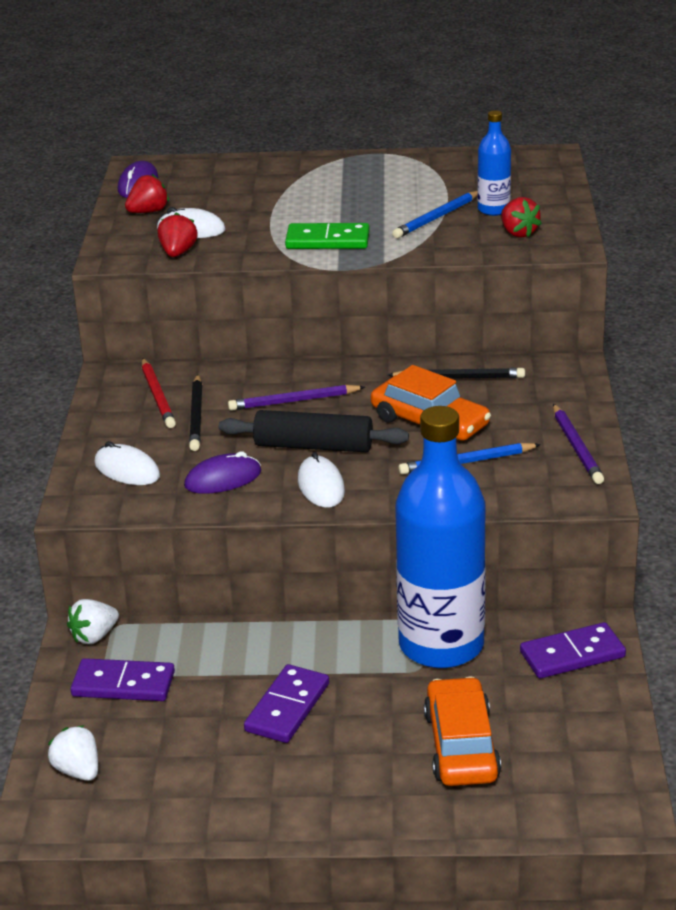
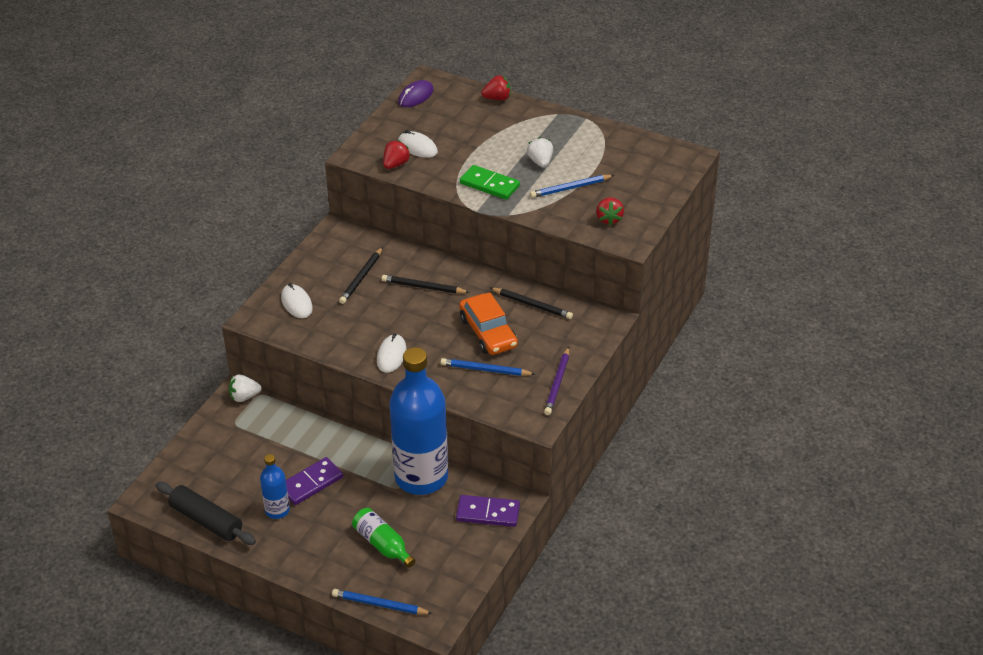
camera: 25 degrees right, 10 degrees up
white strawberry [48,725,98,781] -> white strawberry moved to [527,137,553,168]
purple domino [71,658,175,701] -> none
red strawberry [125,174,169,213] -> red strawberry moved to [481,75,511,100]
red pencil [142,358,176,428] -> none
purple mouse [184,451,261,494] -> none
black rolling pin [219,410,409,452] -> black rolling pin moved to [156,482,256,545]
purple pencil [228,385,365,411] -> black pencil [382,275,470,293]
orange car [424,677,501,786] -> green bottle [352,508,416,568]
blue bottle [477,110,511,216] -> blue bottle moved to [260,454,290,519]
none -> blue pencil [332,589,433,614]

